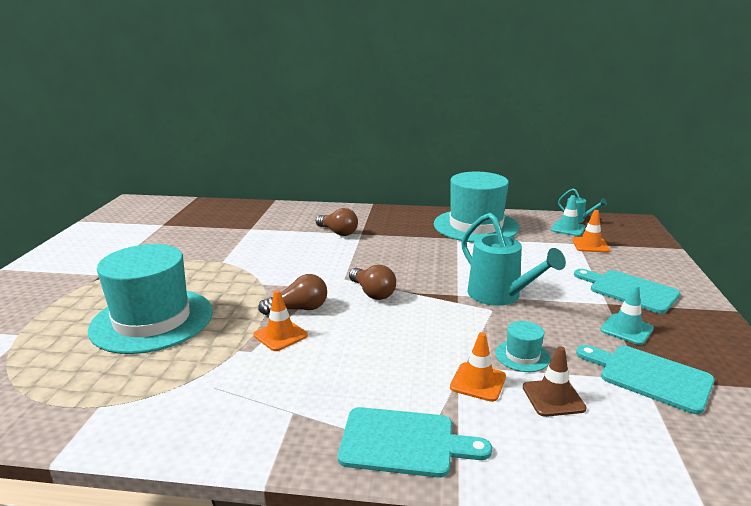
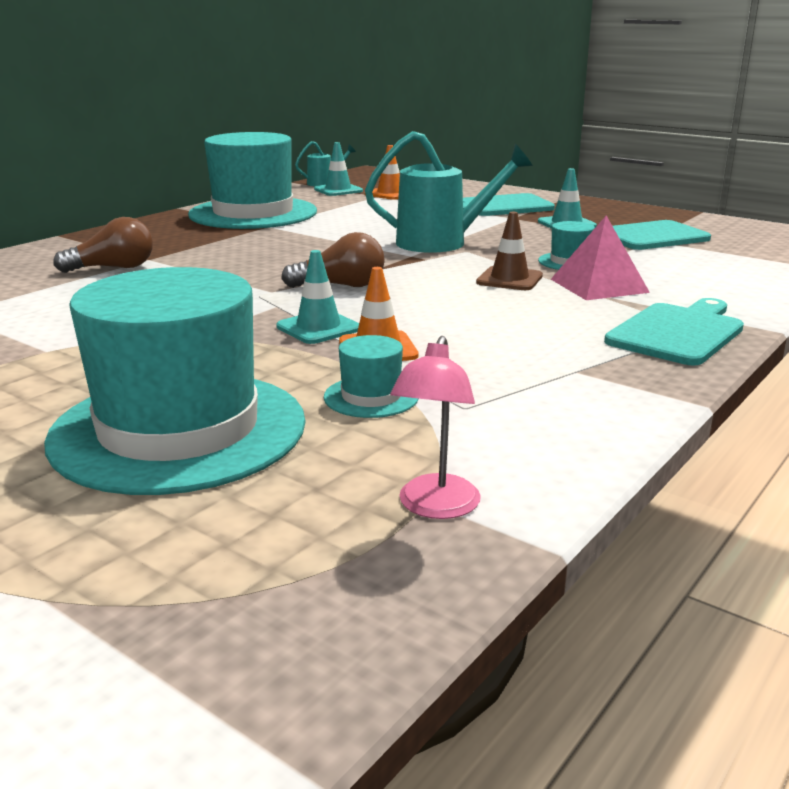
camera: 60 degrees left, 0 degrees up
brown light bulb [258,274,327,315] -> turquoise traffic cone [276,250,359,344]
orange traffic cone [450,332,506,402] -> pink pyramid [551,216,650,300]
brown traffic cone [523,346,587,417] -> brown traffic cone moved to [476,212,543,290]
none -> turquoise hat [324,335,418,418]
none -> pink lamp [390,336,481,519]

